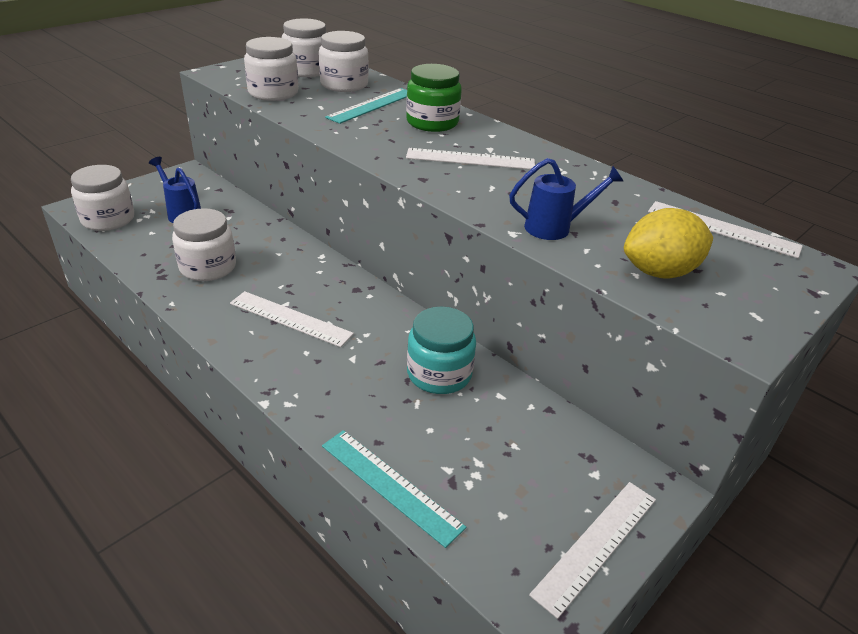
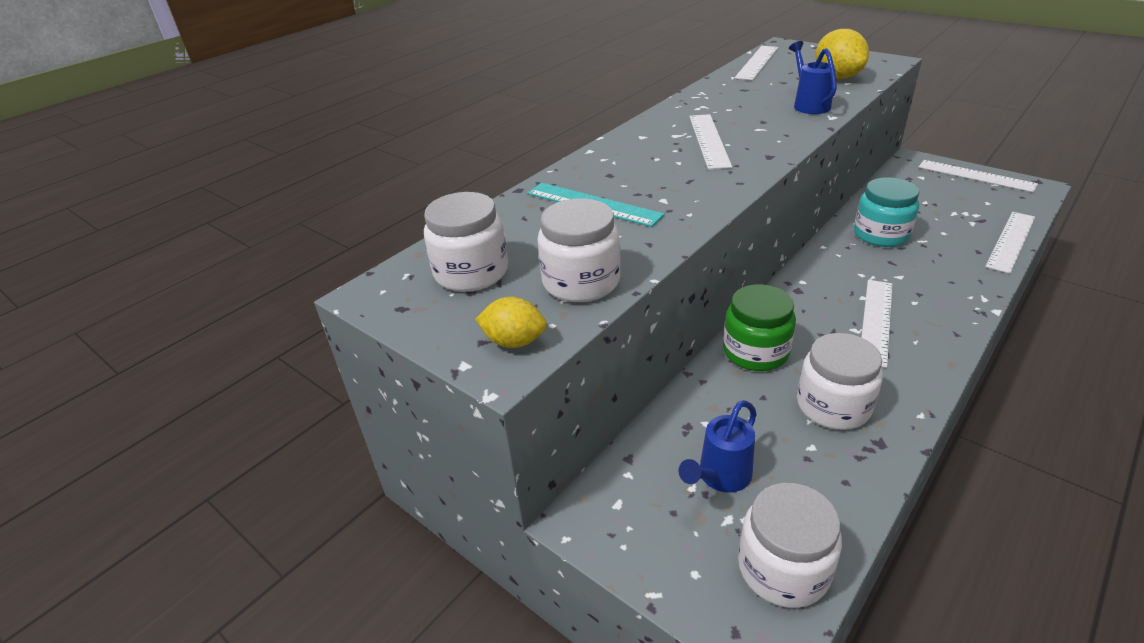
camera: 90 degrees left, 0 degrees up
white jar [319,31,369,92] -> none
turquoise ruler [322,430,466,548] -> white ruler [985,212,1035,274]
green jar [406,64,462,132] -> green jar moved to [723,284,796,371]
none -> yellow lemon [475,297,547,348]

